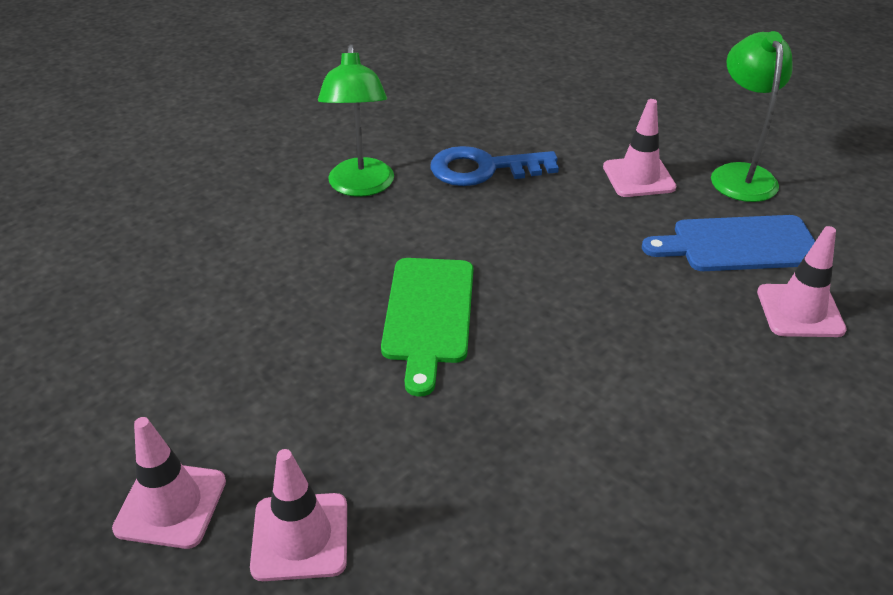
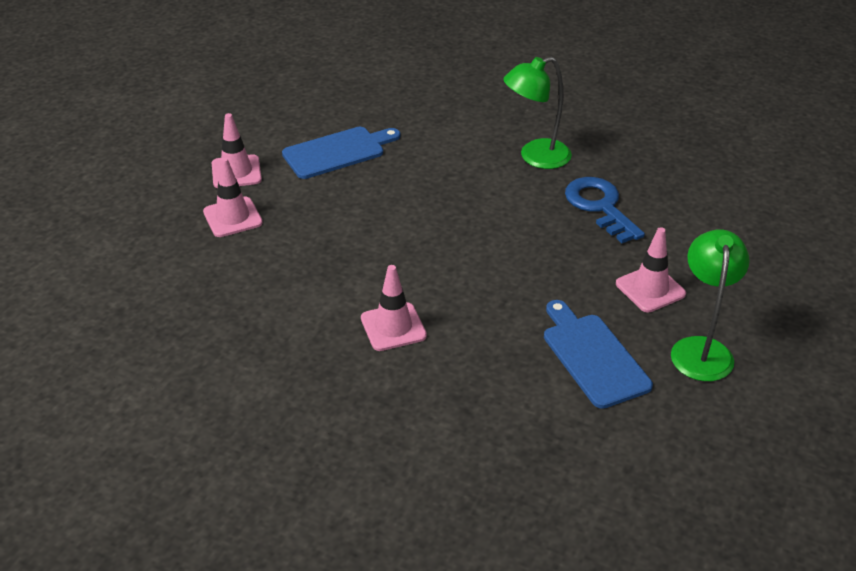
camera: 70 degrees right, 0 degrees up
green cutting board [381,258,473,397] -> none
green lamp [711,31,792,202] -> green lamp turned 60 degrees counterclockwise [671,229,750,381]
pink traffic cone [757,226,847,337] -> pink traffic cone moved to [361,265,427,351]
none -> blue cutting board [282,127,400,179]

